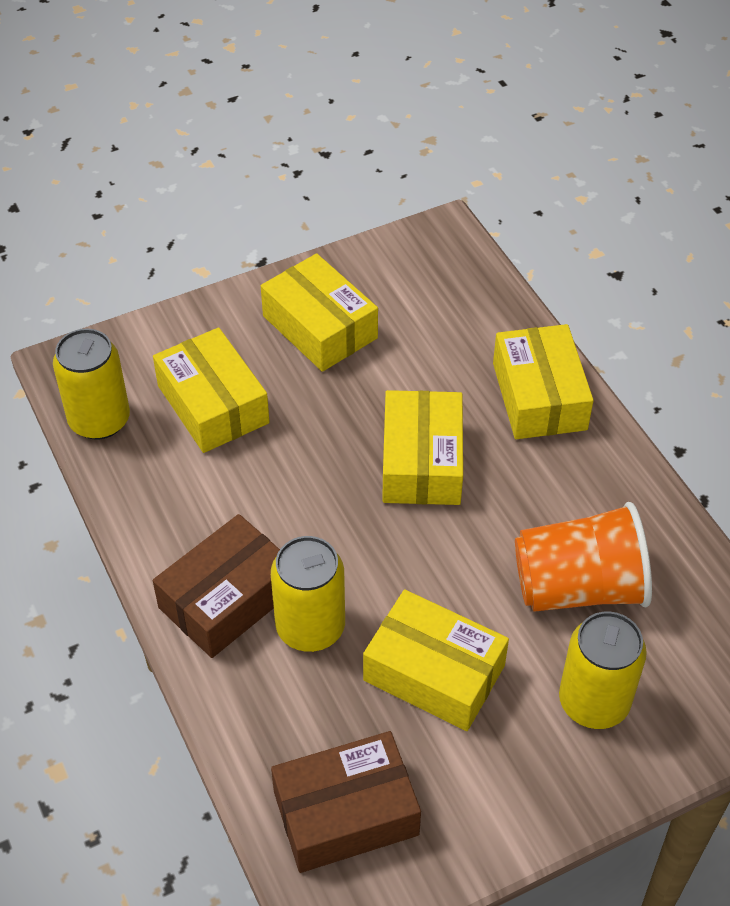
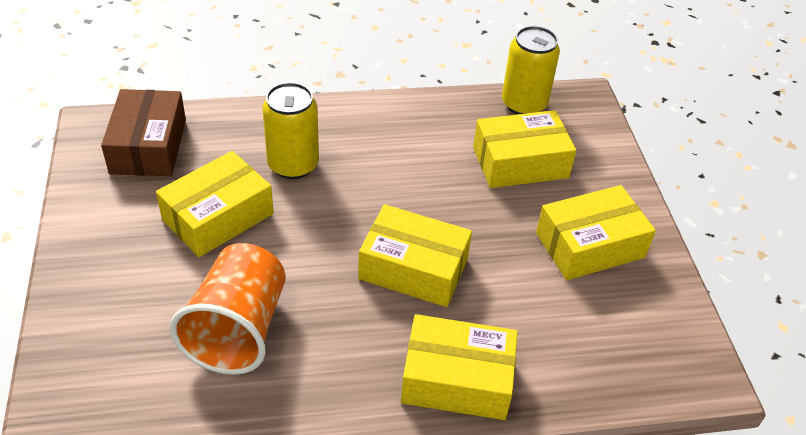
camera: 105 degrees right, 5 degrees down
brown box [153,514,280,658] -> none
yellow can [559,612,647,729] -> none

